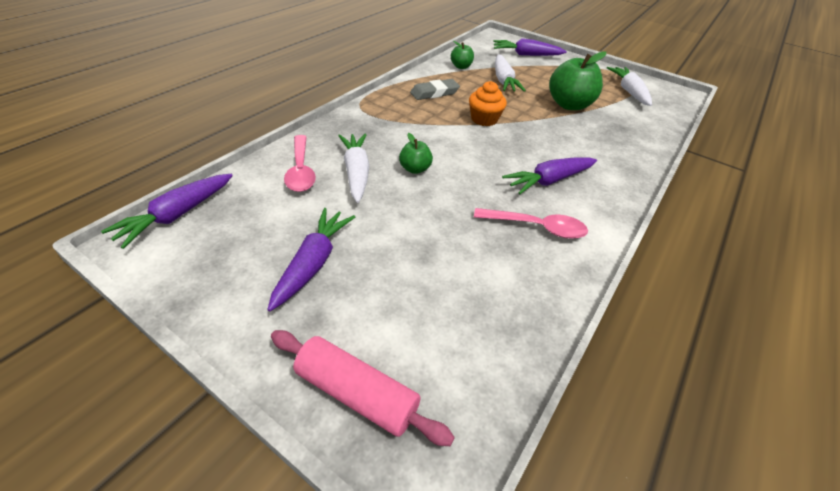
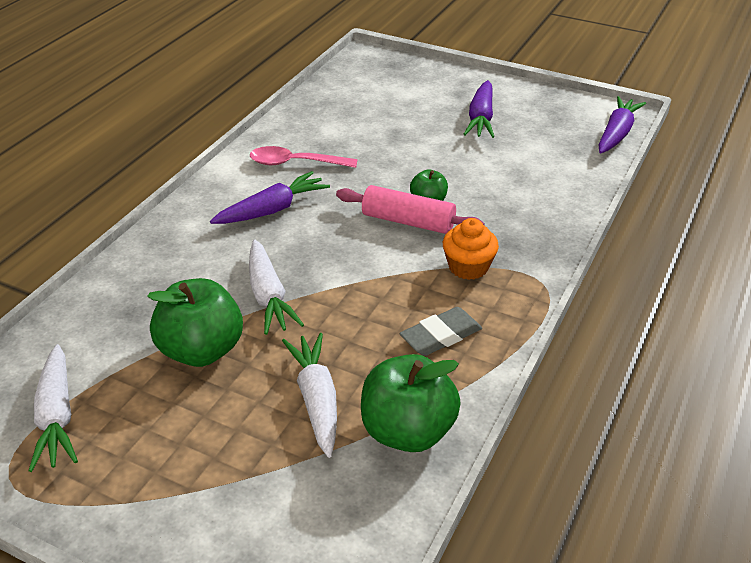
camera: 175 degrees right, 5 degrees down
pink rolling pin [271,330,455,446] -> pink rolling pin moved to [336,185,485,234]
pink spoon [284,135,316,192] -> none
white carrot [338,134,369,203] -> white carrot moved to [249,239,304,335]
green apple [451,41,474,69] -> green apple [361,354,461,452], size x1.92
orange cupcake [469,81,507,126] -> orange cupcake moved to [443,218,499,280]
purple carrot [493,38,567,56] -> none

